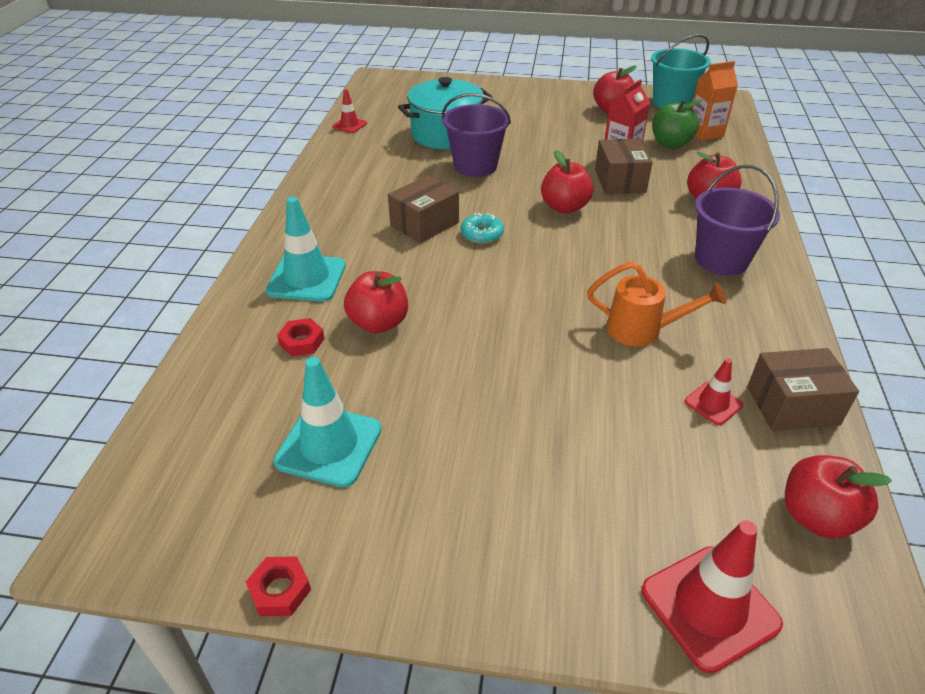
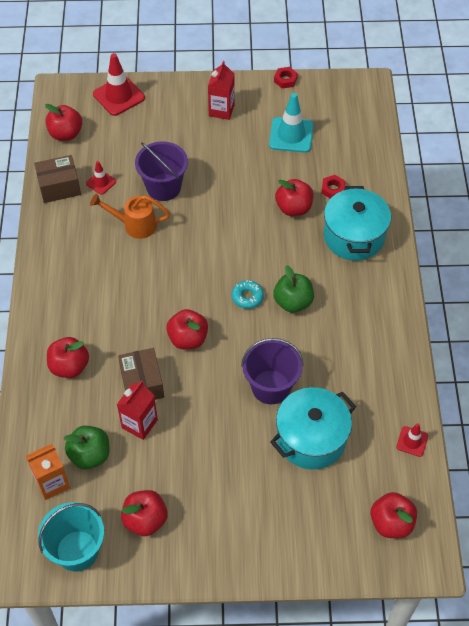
camera: 170 degrees right, 15 degrees up
turquoise traffic cone [266,197,346,302] -> turquoise pot [324,186,391,261]
brown box [388,175,459,243] -> green apple [273,265,314,313]
purple bucket [695,165,780,276] -> purple bucket moved to [135,141,188,201]
none -> red carton [208,61,235,120]
none -> red apple [370,492,417,538]

